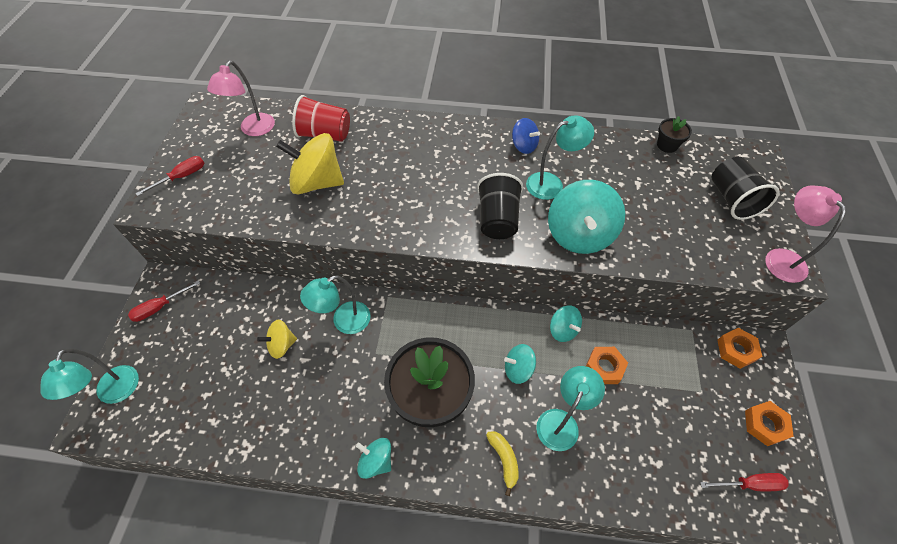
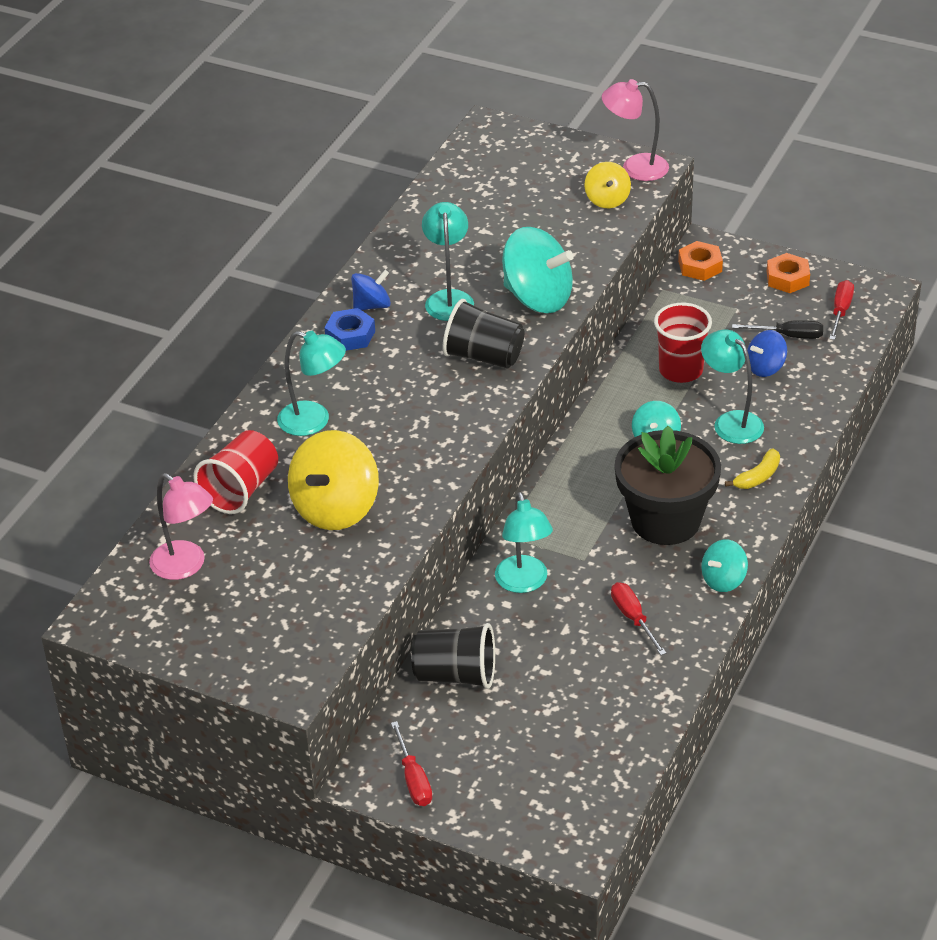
camera: 70 degrees left, 15 degrees down
turquoise lamp [40,349,139,404] -> turquoise lamp moved to [277,331,346,436]
red screwdriver [135,156,204,196] -> red screwdriver moved to [611,582,667,655]
yellow spinning top [257,320,297,359] -> yellow spinning top moved to [585,162,631,208]
yellow banana [486,431,519,496] -> yellow banana turned 135 degrees clockwise [725,448,780,489]
turquoise spinning top [550,305,582,342] -> none
orange nut [586,347,628,384] -> red cup [654,303,712,383]
black flower pot [657,116,692,153] -> none
black cup [712,157,780,220] -> black cup moved to [411,623,495,689]
none -> blue nut [324,308,375,351]
none -> black screwdriver [732,320,823,339]
none -> blue spinning top [747,330,787,377]

